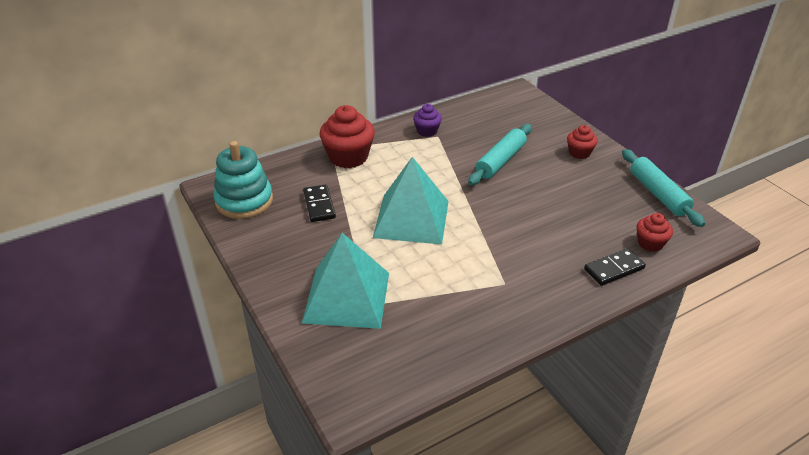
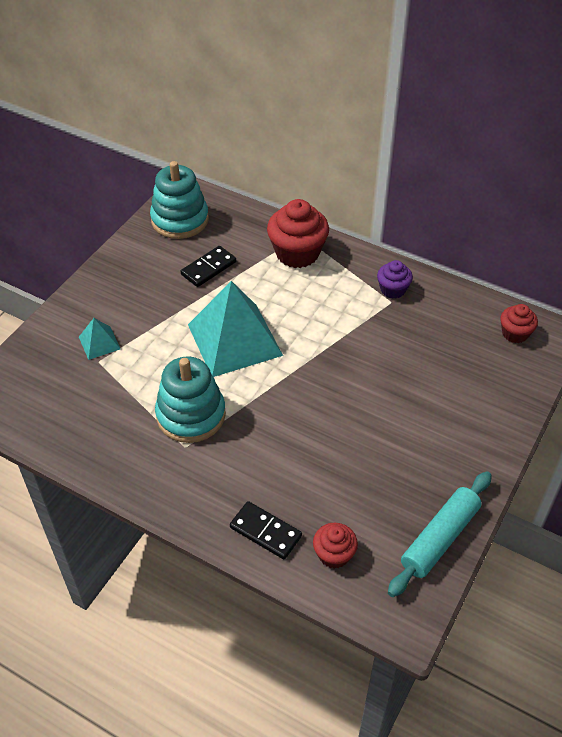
camera: 60 degrees right, 10 degrees up
turquoise pyramid [302,233,389,329] -> turquoise pyramid [79,318,121,360], size x0.45
turquoise rolling pin [468,124,532,185] -> none
red cupcake [567,125,598,159] -> red cupcake moved to [500,304,538,343]
none -> turquoise stacking toy [155,357,226,443]

